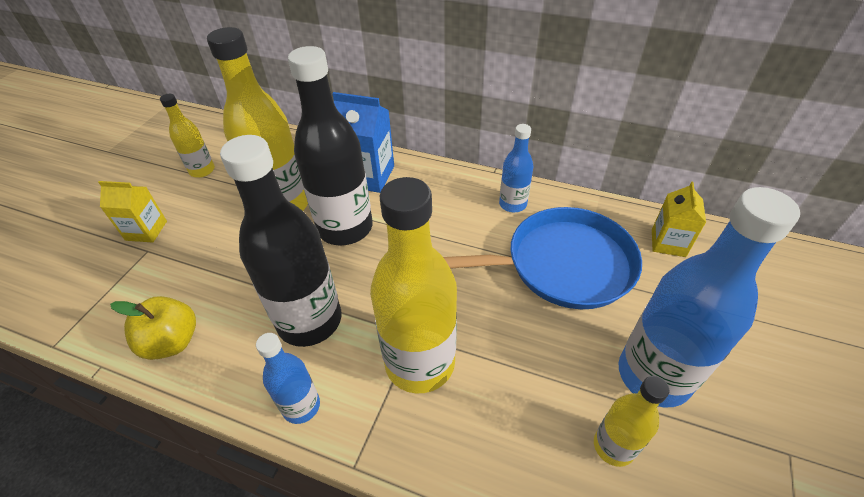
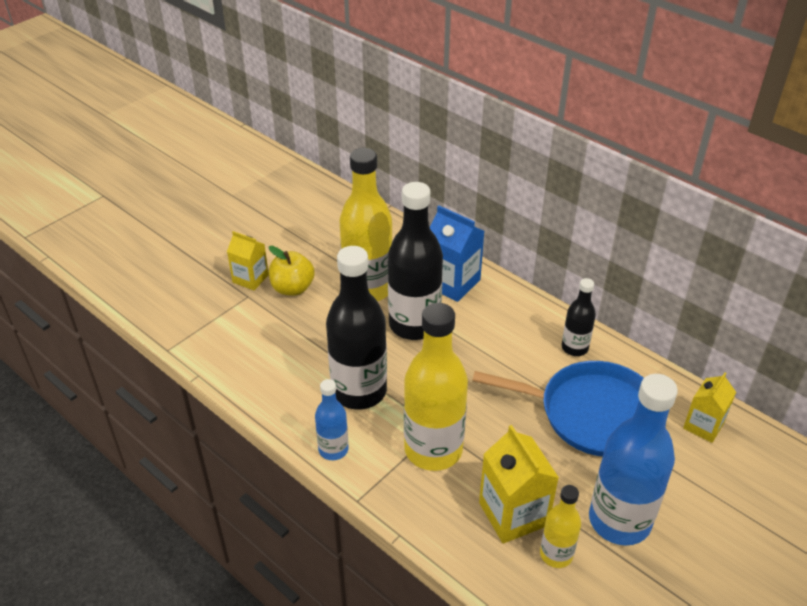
camera: 20 degrees right, 5 degrees down
yellow apple [110,296,196,360] -> yellow apple moved to [269,246,315,296]
yellow bottle [160,94,215,178] -> none
blue bottle [499,124,533,212] -> black bottle [562,278,596,356]
none -> yellow carton [479,425,559,544]

